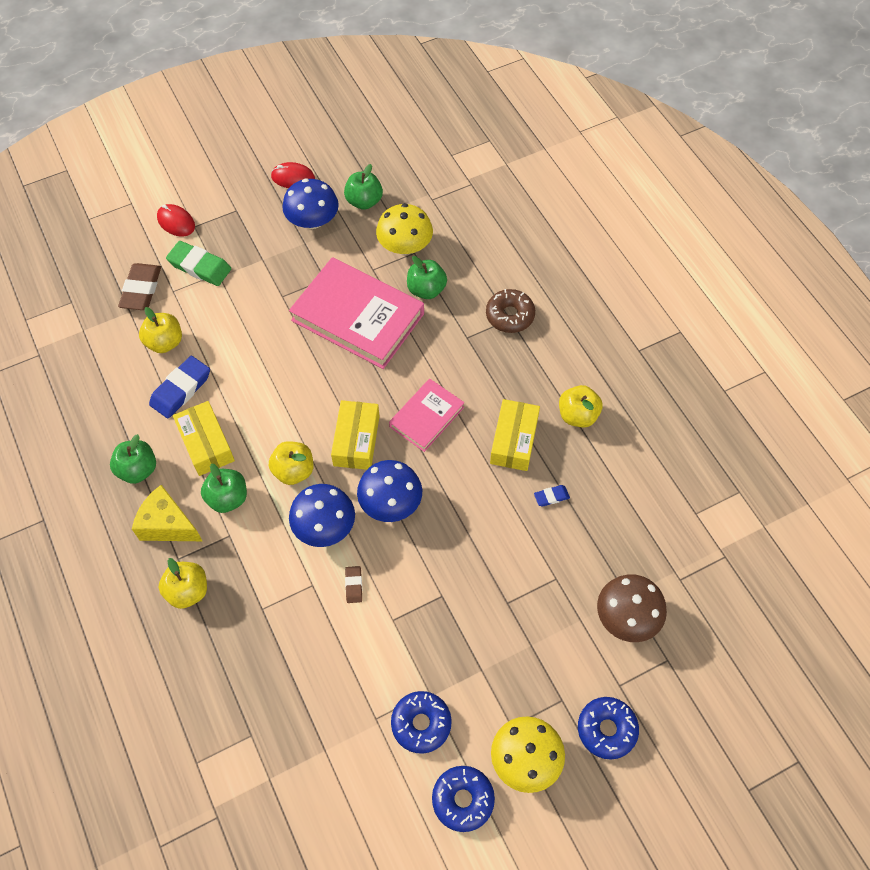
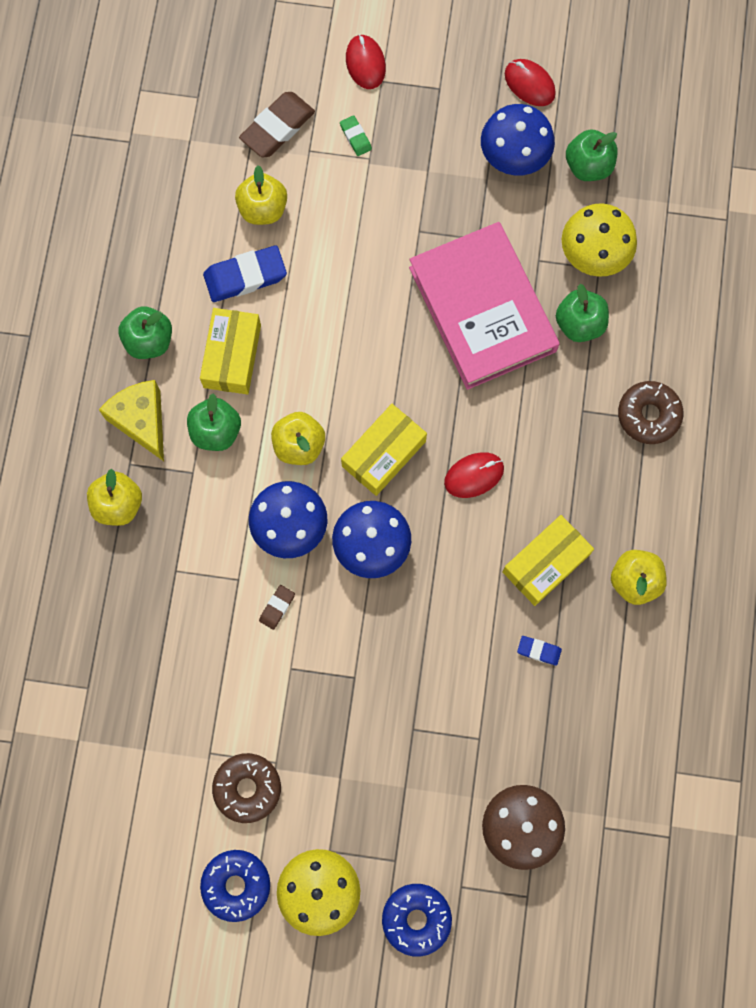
camera: 35 degrees right, 15 degrees up
green eraser [166,241,231,286] -> green eraser [340,115,372,156], size x0.50
pink book [389,379,465,452] -> red mouse [444,452,504,498]
blue donut [391,691,452,754] -> brown donut [212,753,281,823]

